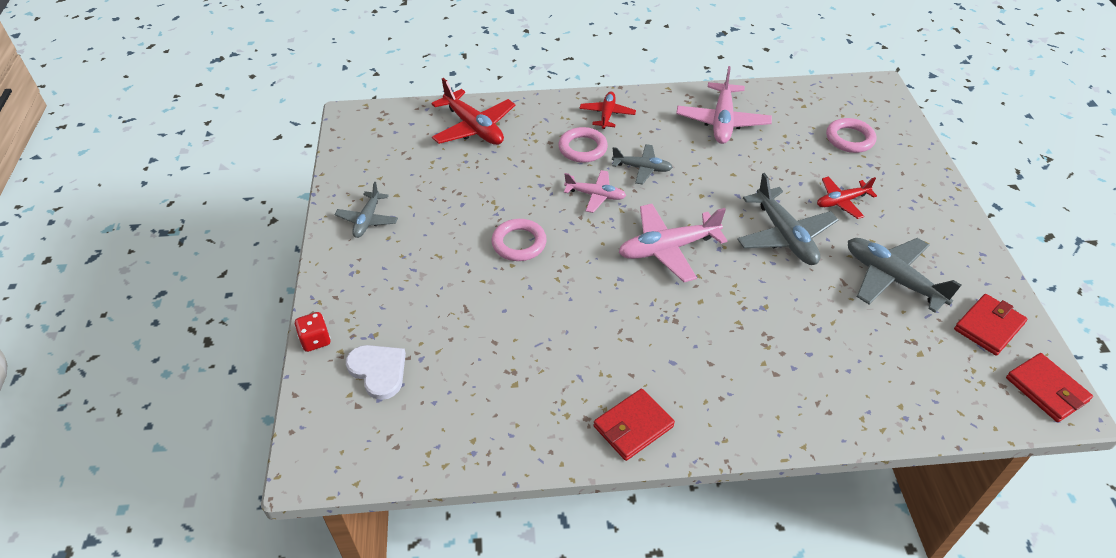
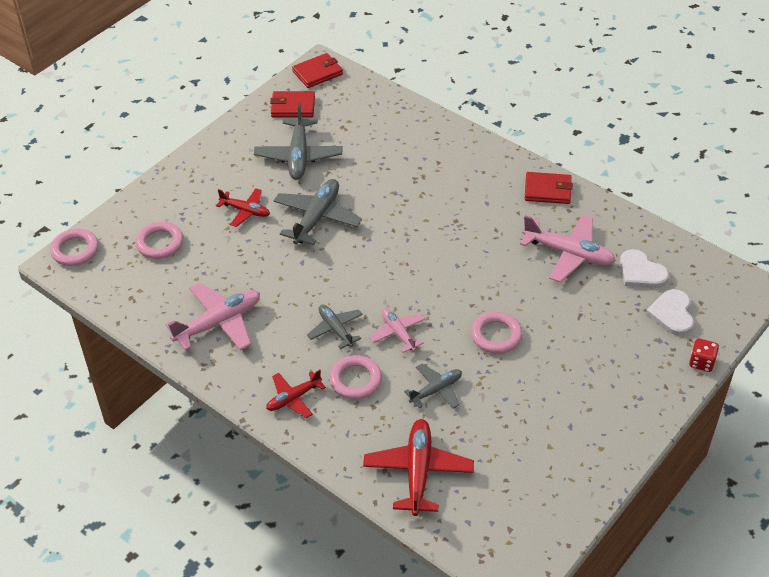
camera: 135 degrees left, 0 degrees up
grey plane [335,182,398,238] -> grey plane moved to [404,364,462,409]
pink plane [618,204,727,282] -> pink plane moved to [520,215,616,282]
red wallet [1006,353,1093,422] -> red wallet turned 45 degrees clockwise [292,53,343,88]
none -> pink ring [50,229,99,266]
none -> white heart [620,249,669,288]

